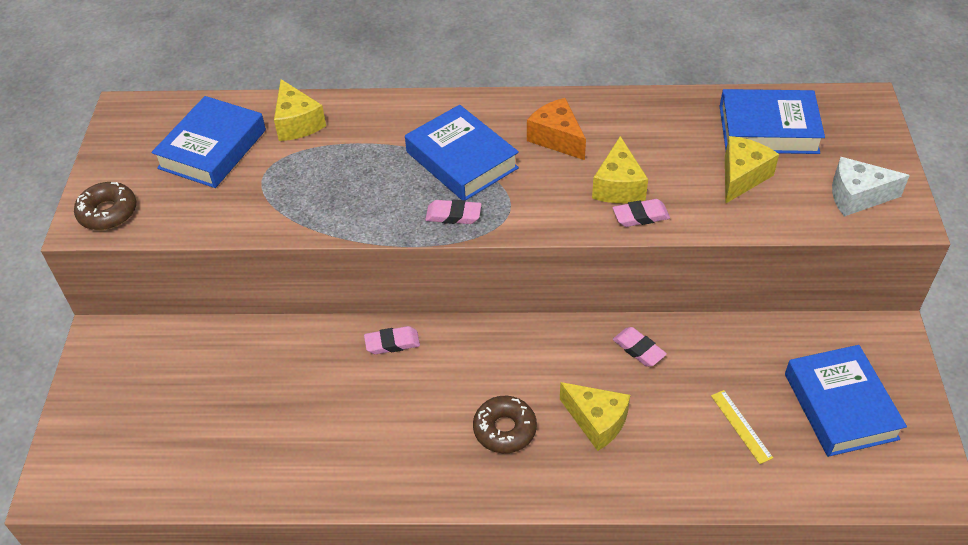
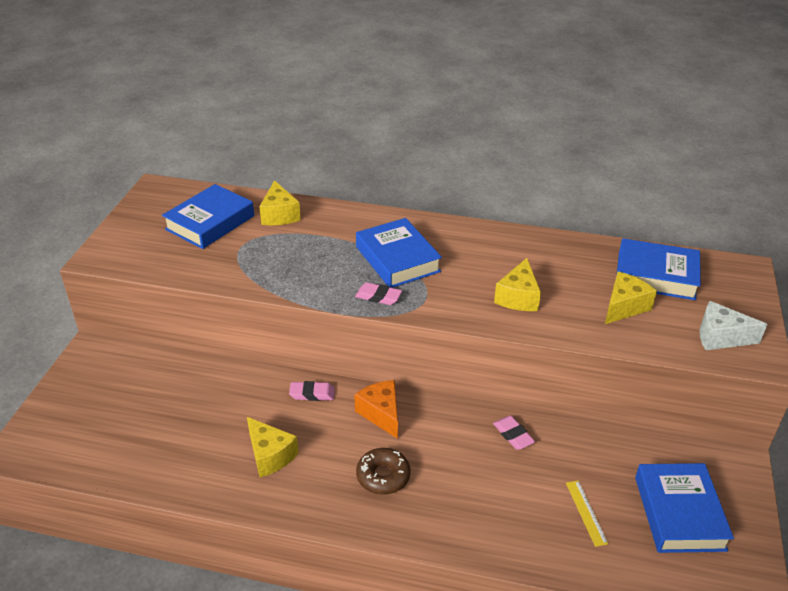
camera: 10 degrees right, 10 degrees down
brown donut [74,182,136,230] -> none
orange cheese [527,98,586,160] -> orange cheese moved to [354,380,398,439]
yellow cheese [560,382,630,451] -> yellow cheese moved to [247,417,299,477]
pink eraser [613,199,670,227] -> none

